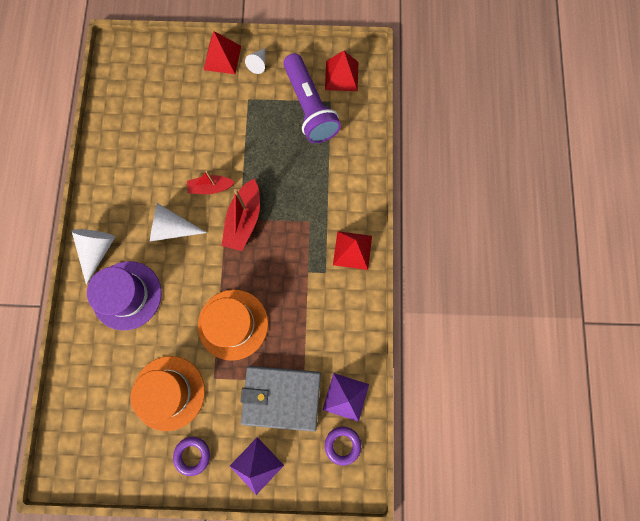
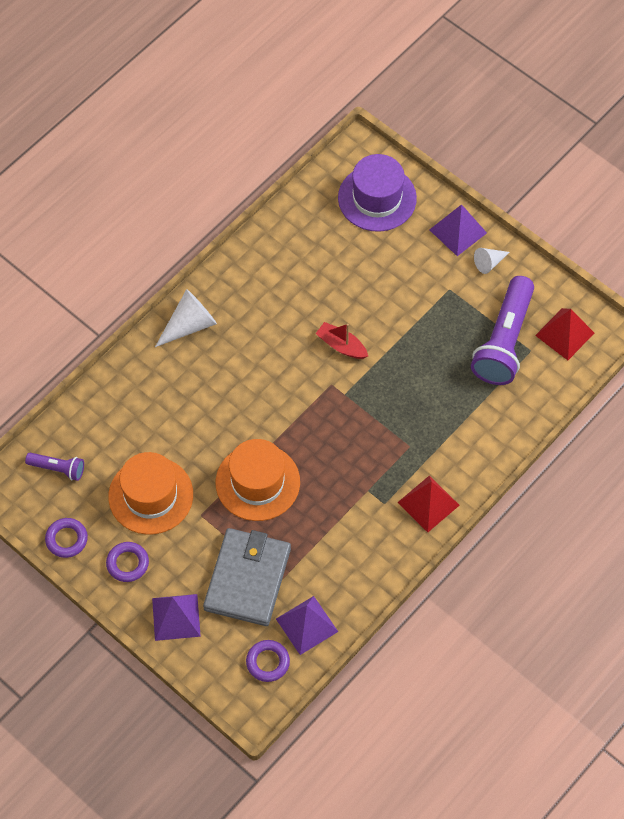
camera: 40 degrees right, 15 degrees down
purple hat [87,261,162,330] -> purple hat moved to [338,154,417,232]
white cone [150,203,207,242] -> none
red pyramid [204,31,241,74] -> purple pyramid [430,204,487,256]
red boat [222,179,260,251] -> none
grey wallet [240,366,321,432] -> grey wallet turned 60 degrees clockwise [203,528,291,626]
none -> purple flashlight [25,453,84,481]
none -> purple ring [45,518,88,558]

